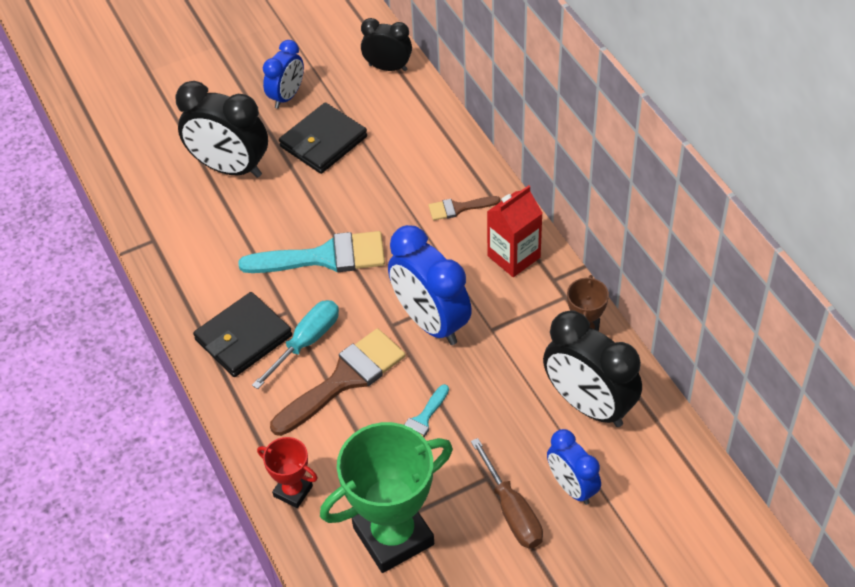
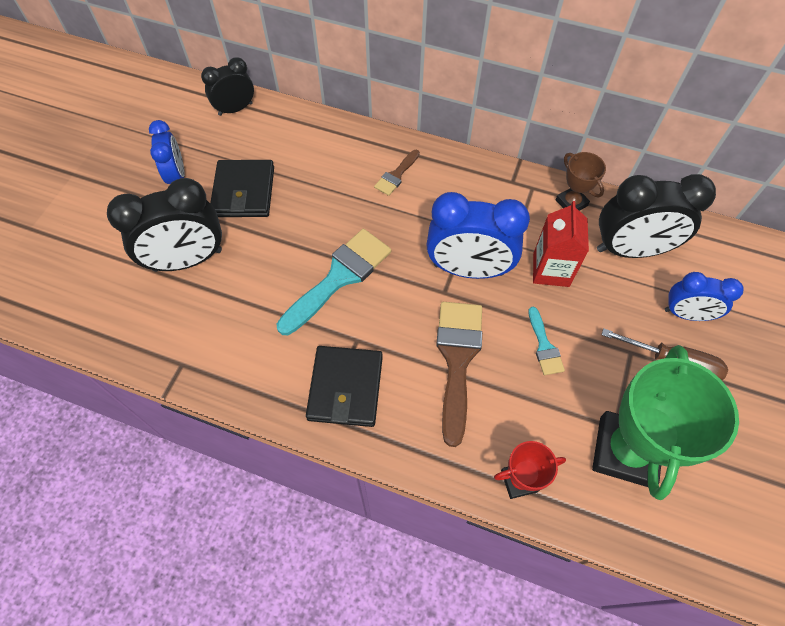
camera: 45 degrees left, 10 degrees up
turquoise screwdriver [252,300,339,389] -> none
red carton [487,185,542,277] -> red carton moved to [533,201,589,287]

